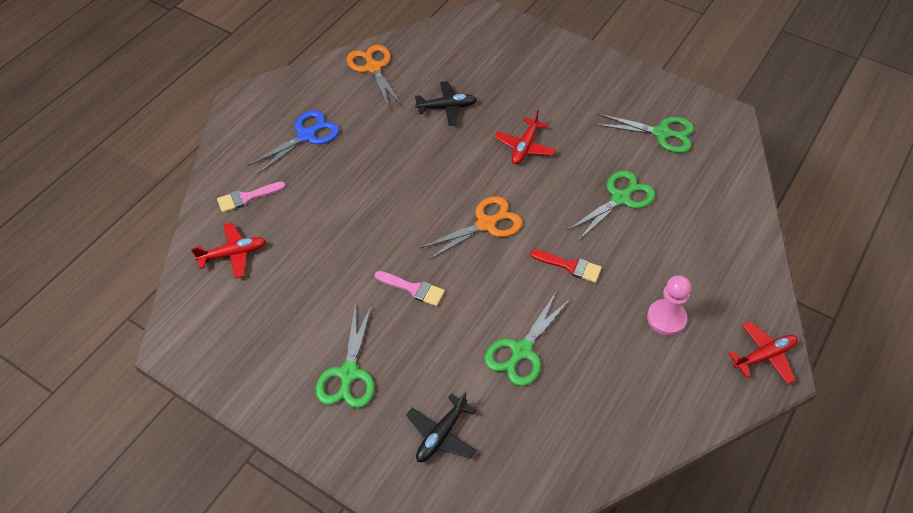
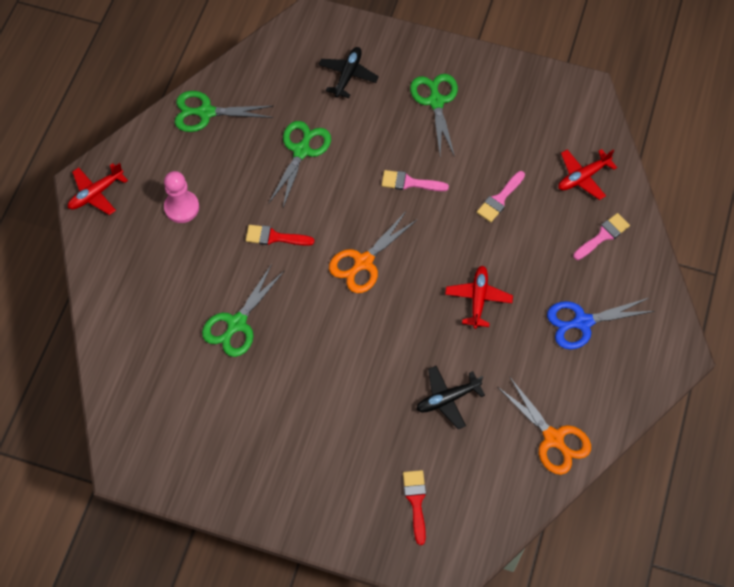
camera: 165 degrees right, 10 degrees up
blue scissors [247,110,339,175] -> blue scissors turned 45 degrees clockwise [547,298,655,349]
red plane [495,110,556,164] -> red plane moved to [445,266,513,329]
green scissors [595,113,694,153] -> green scissors moved to [174,91,273,132]
none -> red brush [403,470,426,545]
none -> pink brush [477,171,525,222]

